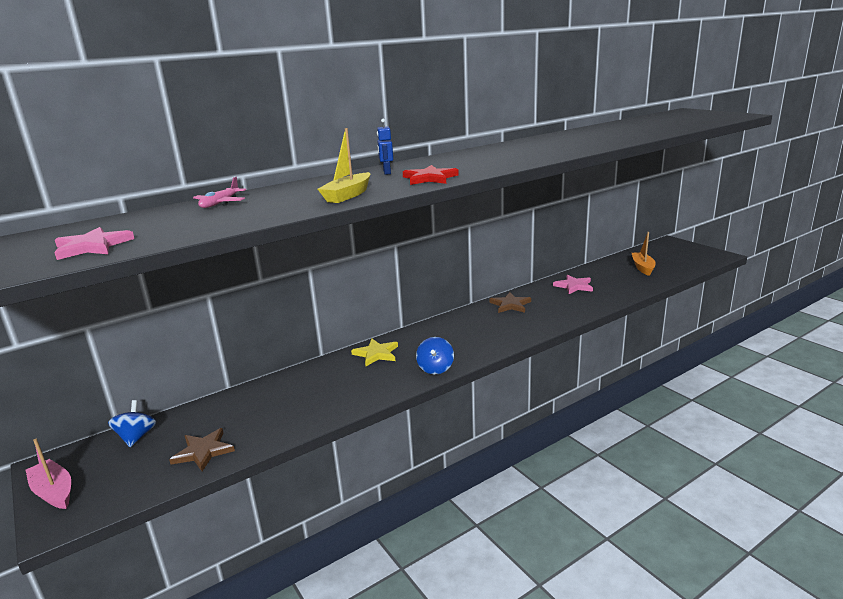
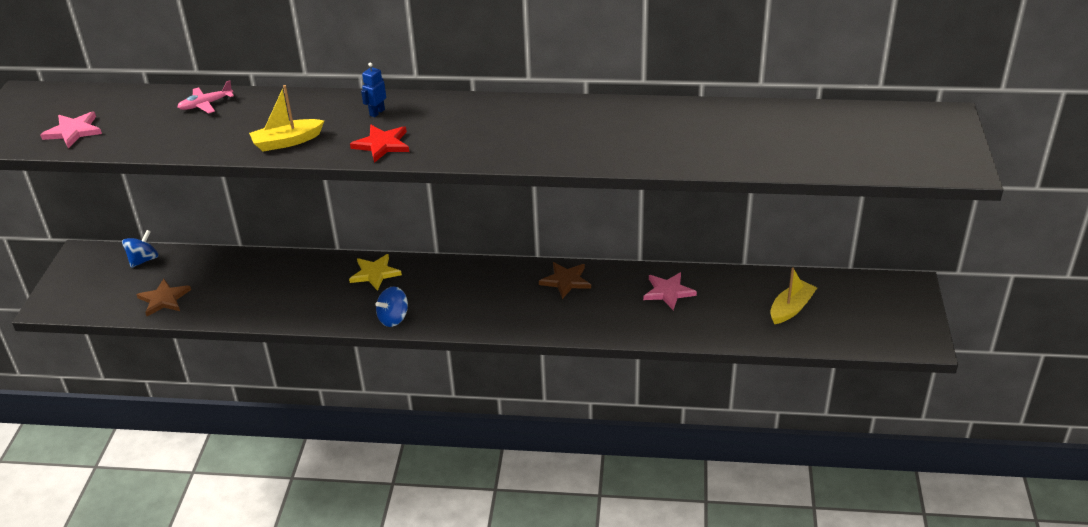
camera: 40 degrees right, 15 degrees up
pink boat [26,439,71,509] -> none
orange boat [632,232,656,276] -> yellow boat [770,267,817,324]

